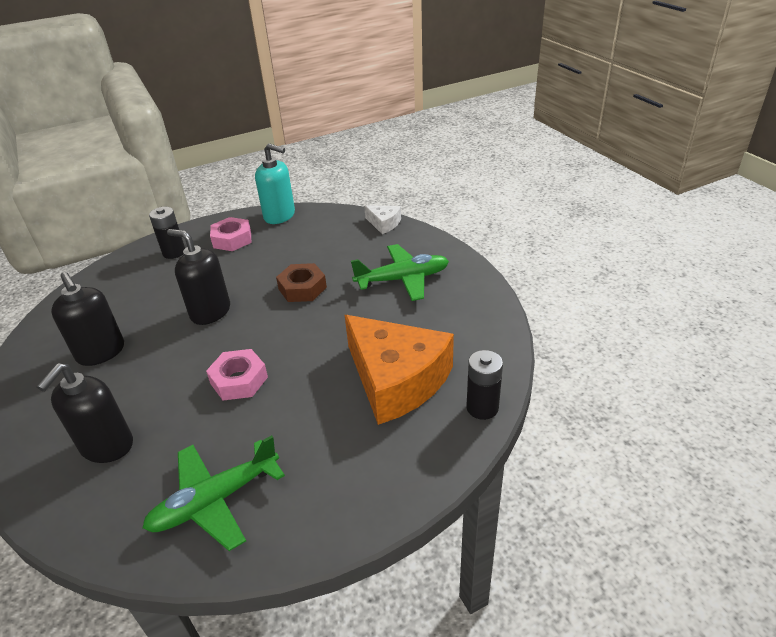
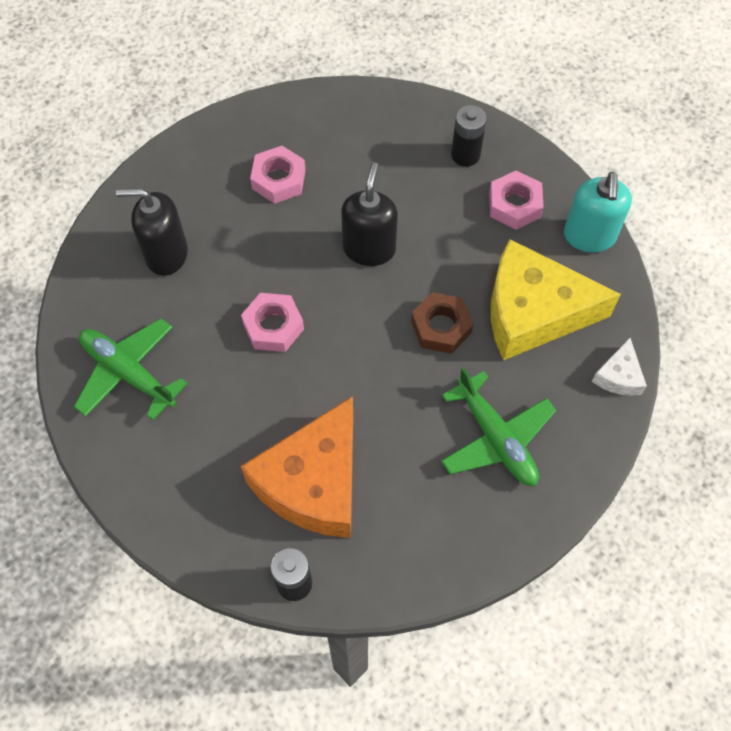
camera: 70 degrees right, 25 degrees up
black soap dispenser [51,272,124,366] -> pink nut [250,146,306,204]
none -> yellow cheese [491,239,621,361]

